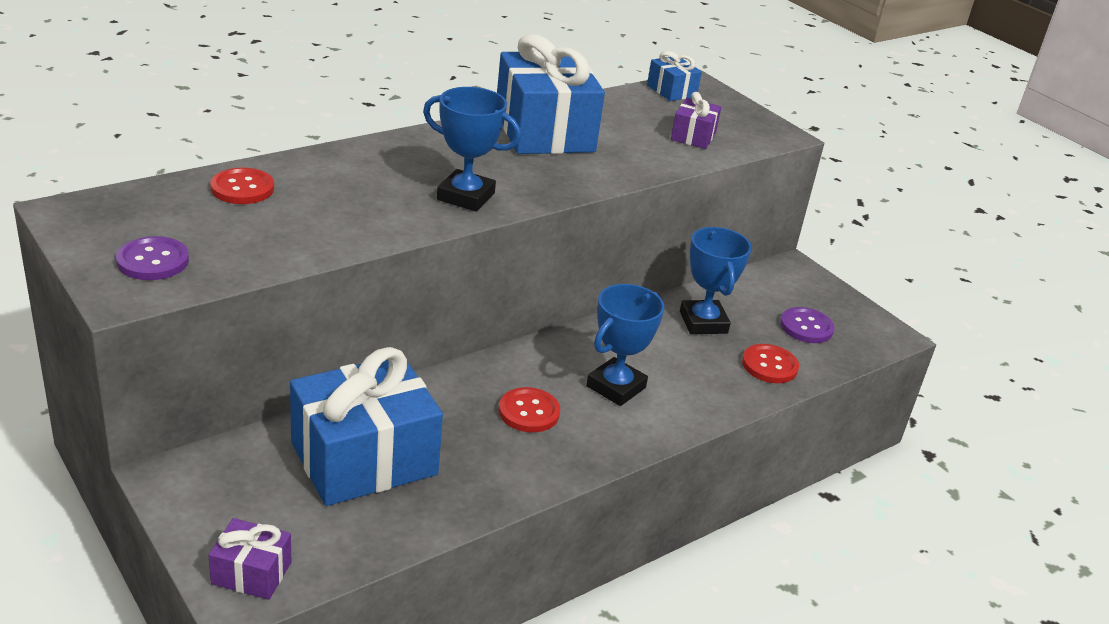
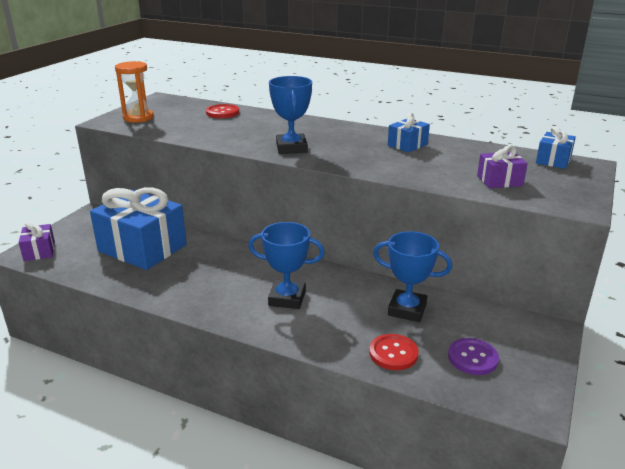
camera: 65 degrees right, 5 degrees down
purple button [116,236,189,280] -> orange hourglass [115,61,154,123]
blue gift [497,34,605,154] -> blue gift [388,113,430,153], size x0.47
red button [499,387,560,432] -> none
blue trophy [680,227,752,334] -> blue trophy turned 60 degrees clockwise [373,231,452,322]

